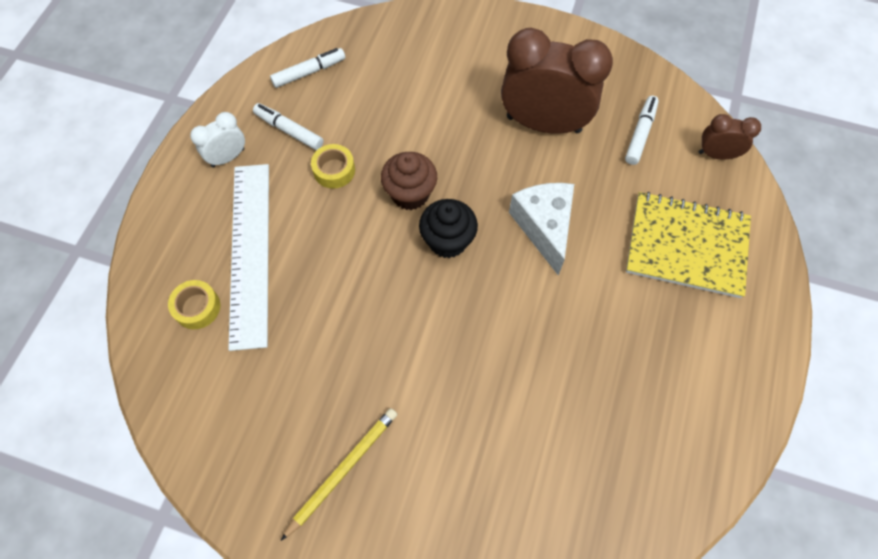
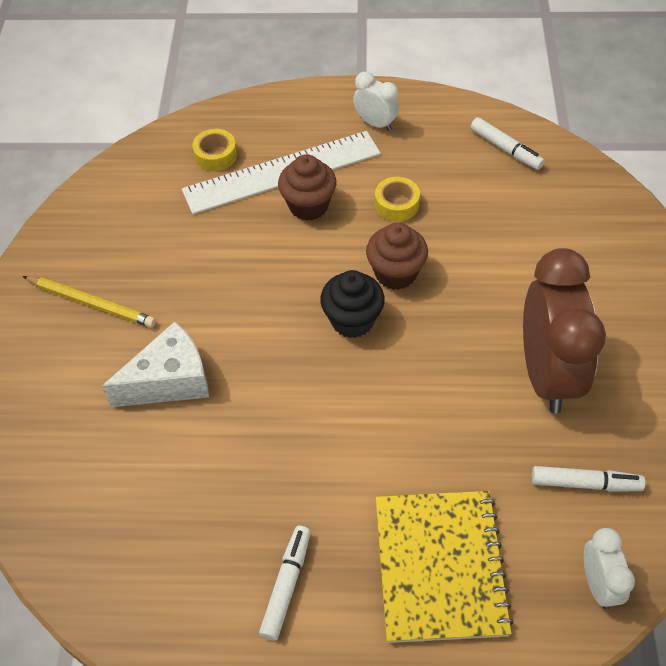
camera: 75 degrees right, 10 degrees down
white marker [253,103,324,150] -> white marker moved to [259,526,311,641]
white cheese [509,183,574,275] -> white cheese moved to [102,321,209,407]
brown clock [699,114,761,160] -> white clock [584,528,635,610]
none -> brown cupcake [278,154,336,221]

